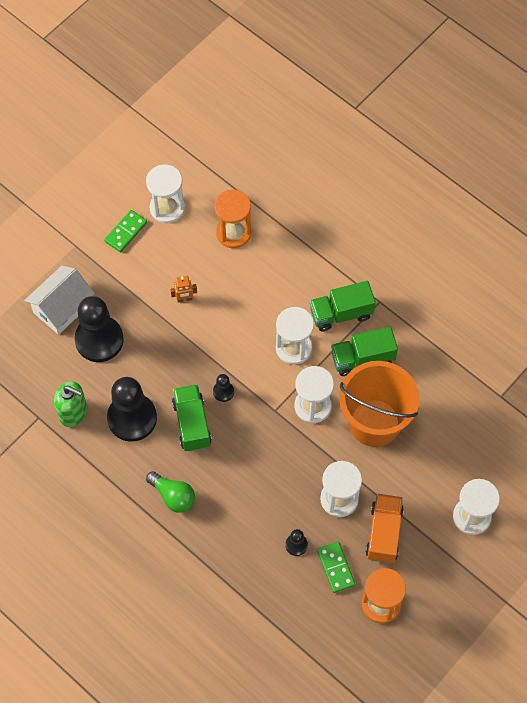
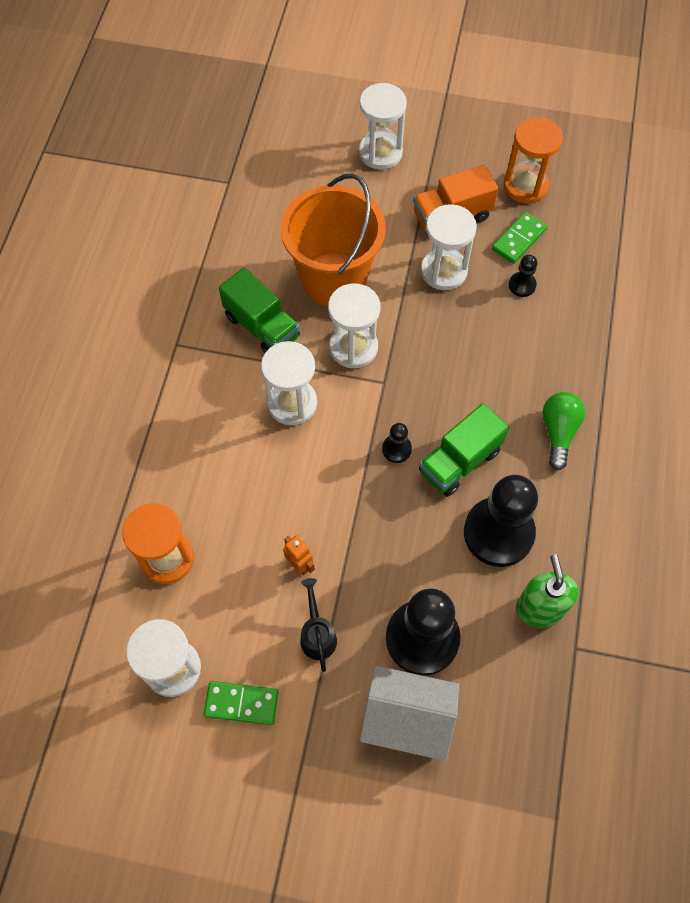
camera: 120 degrees left, 0 degrees up
green truck [310,281,376,331] -> none
none -> black watering can [300,578,337,672]

